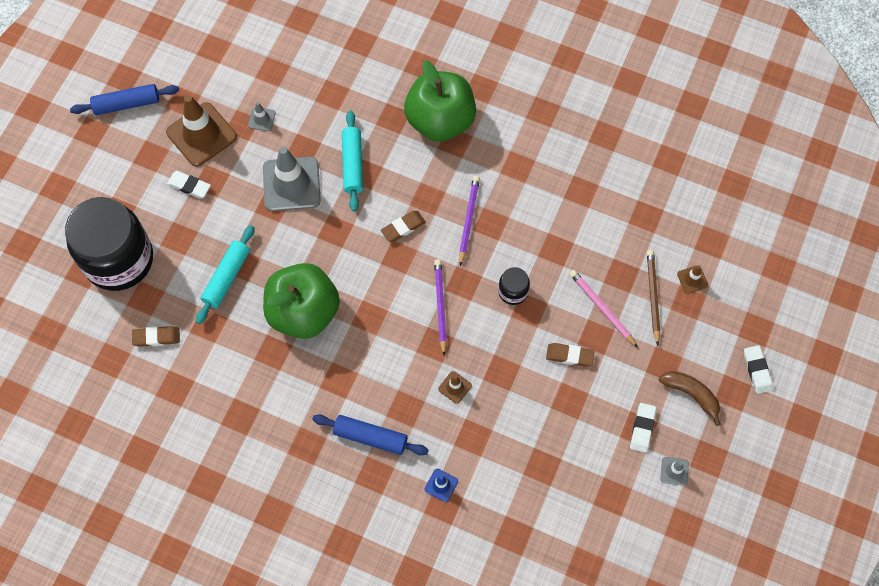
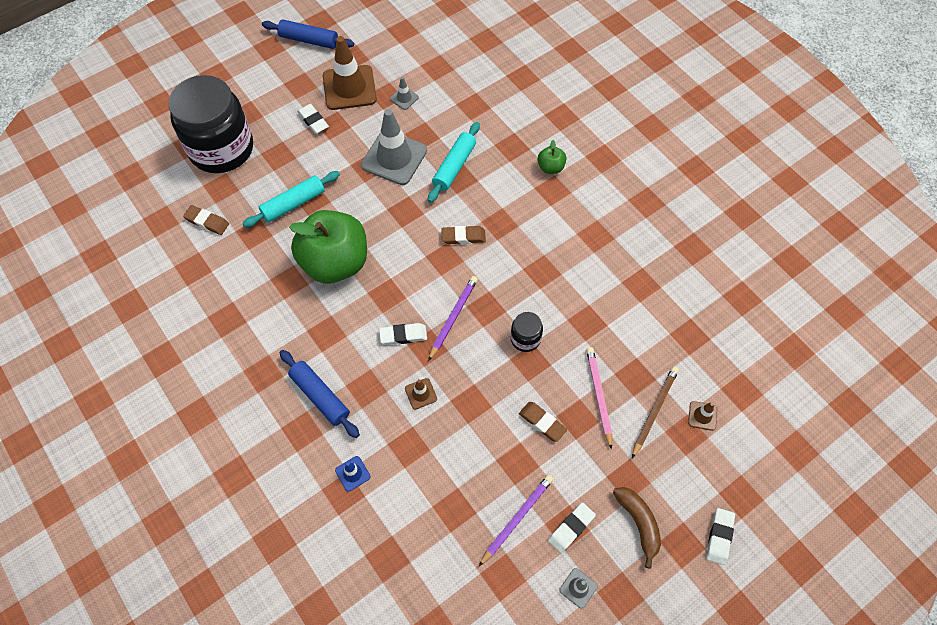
camera: 30 degrees right, 5 degrees down
green apple [404,60,476,142] -> green apple [538,140,567,174], size x0.42
purple pencil [459,176,480,266] -> purple pencil moved to [479,475,553,566]
none -> white eraser [379,323,427,345]

